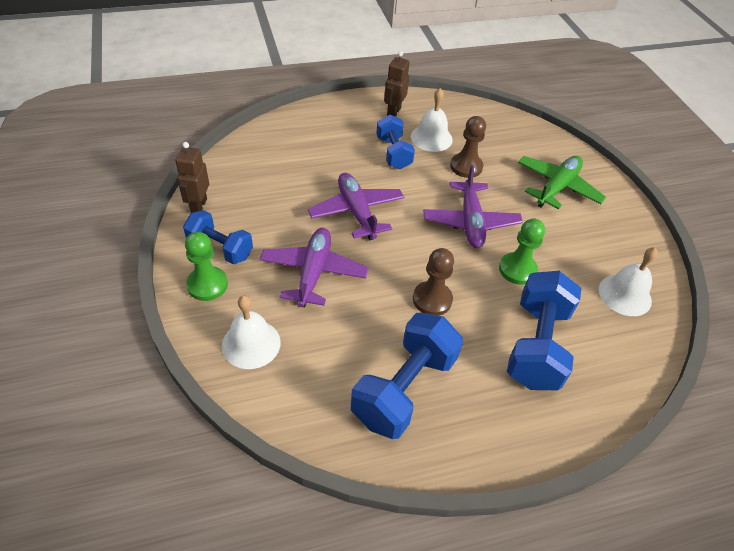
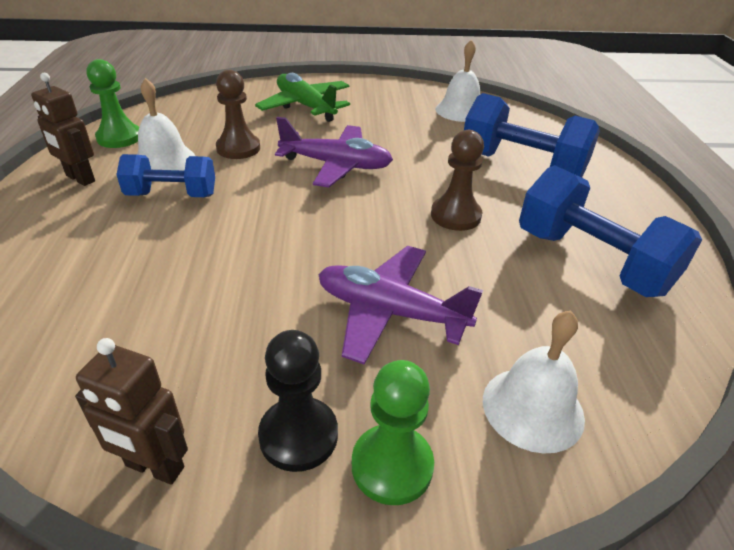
camera: 75 degrees left, 10 degrees down
blue dumbbell [183,210,253,264] -> black pawn [258,330,338,472]
purple plane [308,173,404,240] -> none
green pawn [499,219,545,285] -> green pawn moved to [87,59,139,148]

